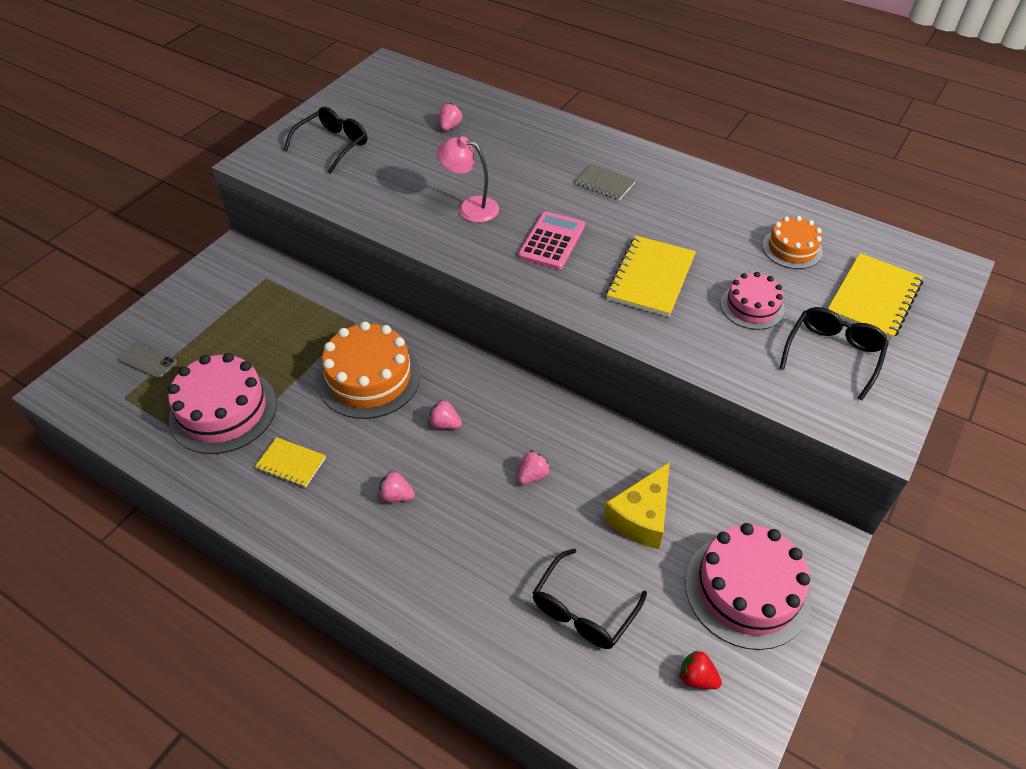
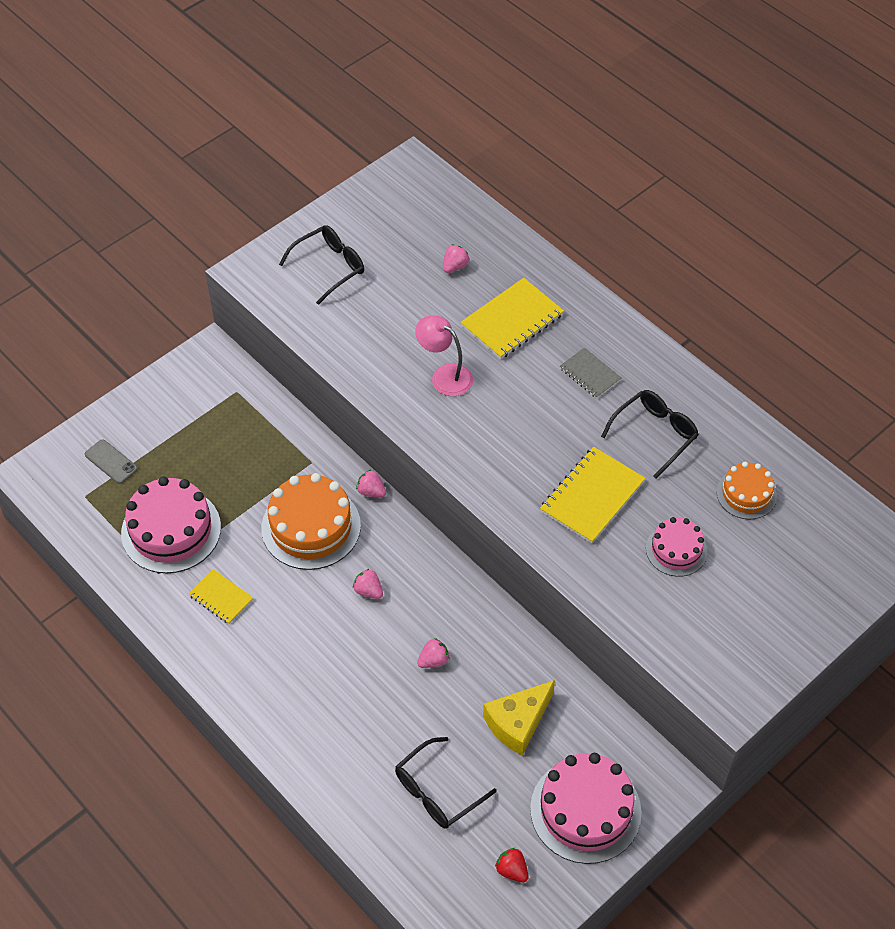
camera: 15 degrees right, 5 degrees up
pink strawberry [378,471,415,502] -> pink strawberry moved to [356,470,386,498]
pink calculator [518,211,585,270] -> none
black glasses [779,307,889,401] -> black glasses moved to [601,390,699,478]
yellow notebook [828,253,923,340] -> yellow notebook moved to [461,278,564,359]

